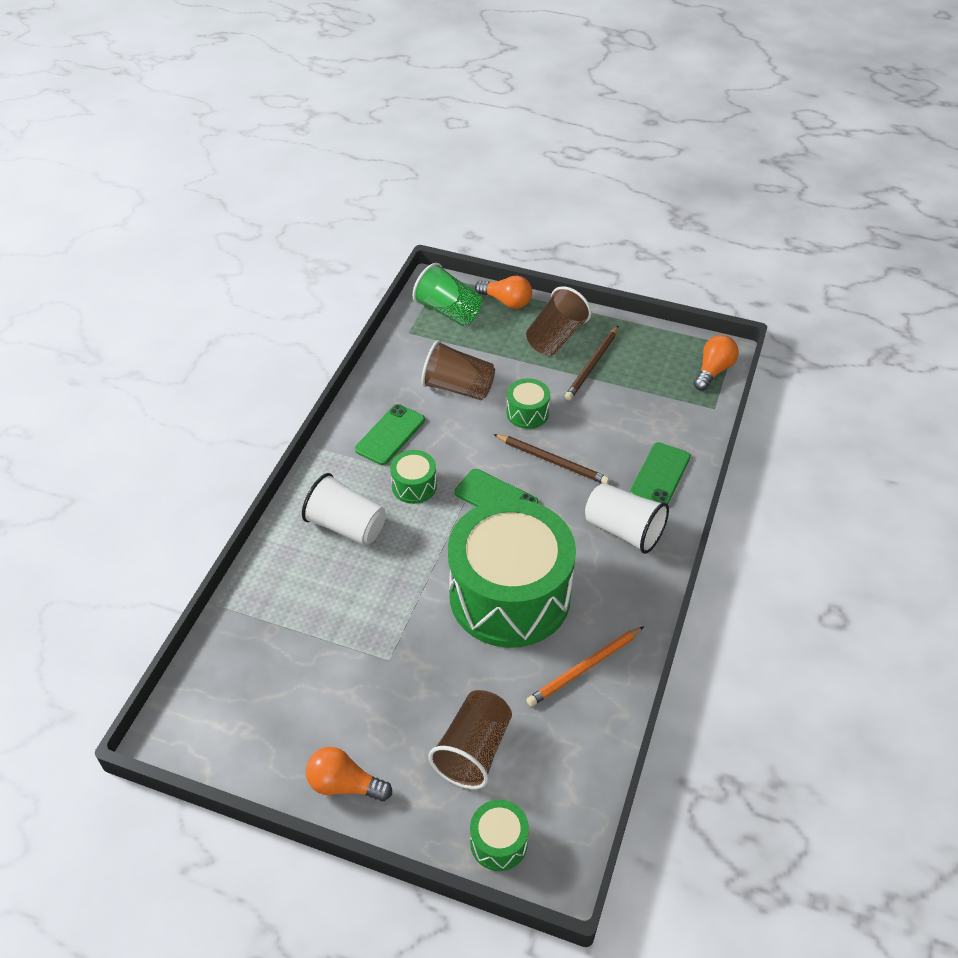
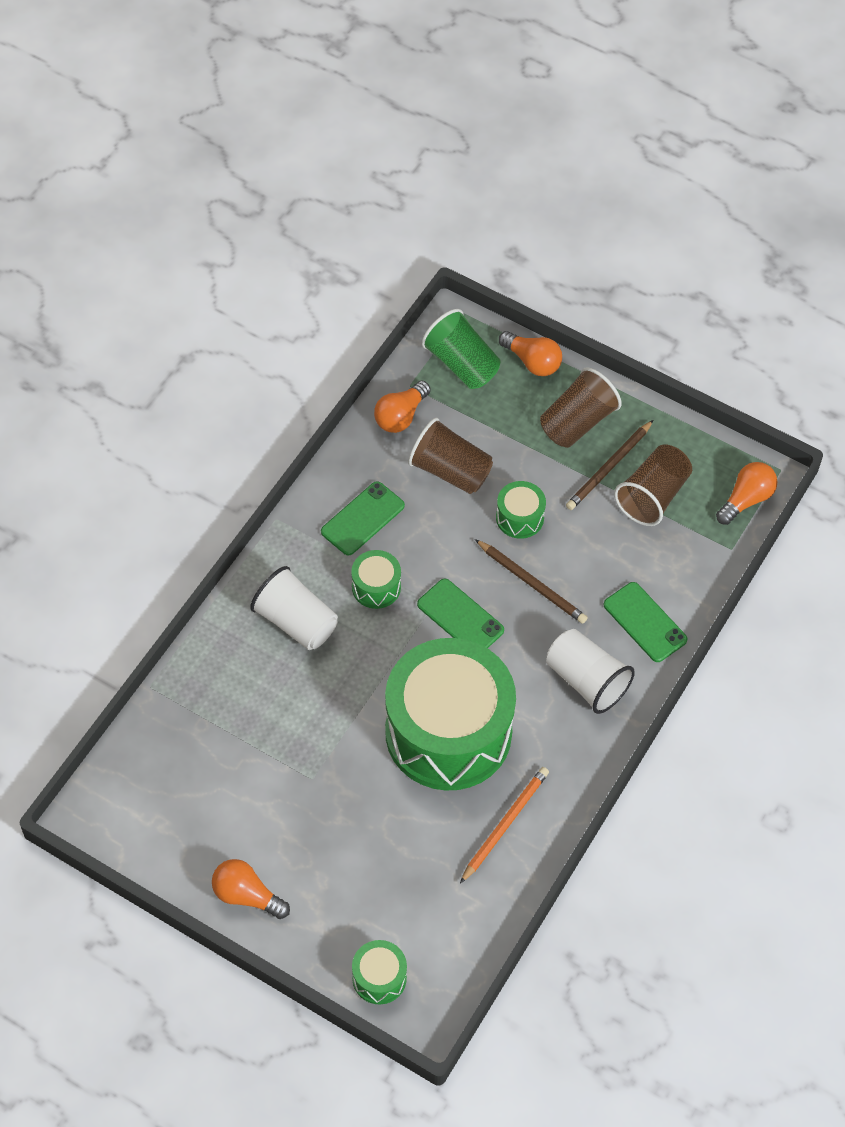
camera: 10 degrees right, 10 degrees up
brown cup [429,690,512,789] -> brown cup moved to [614,445,692,526]
orange pencil [526,626,644,707] -> orange pencil turned 150 degrees clockwise [460,767,549,883]
green phone [630,442,691,504] -> green phone turned 75 degrees counterclockwise [603,582,688,662]
none -> orange light bulb [374,381,431,433]

